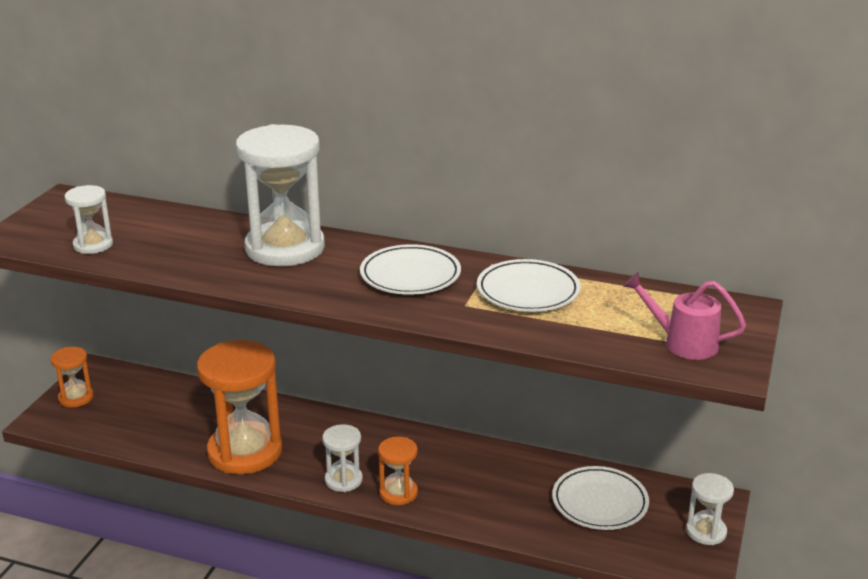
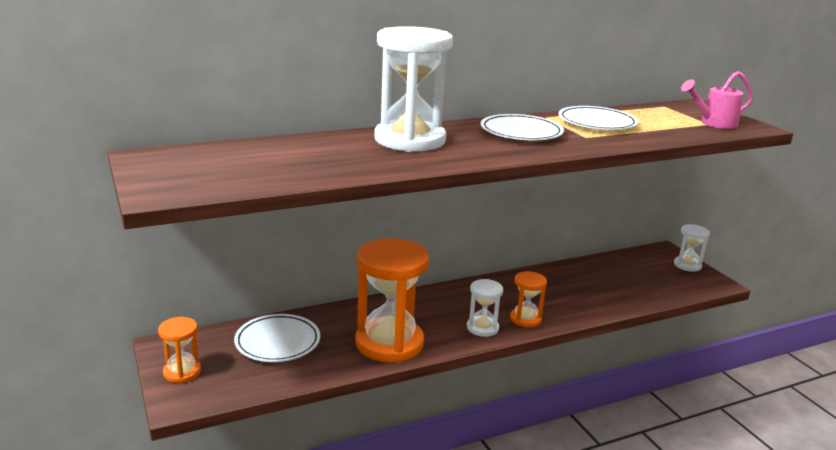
camera: 45 degrees left, 5 degrees down
white hourglass [65,185,113,254] -> none
white plate [552,466,649,530] -> white plate moved to [234,314,320,362]

